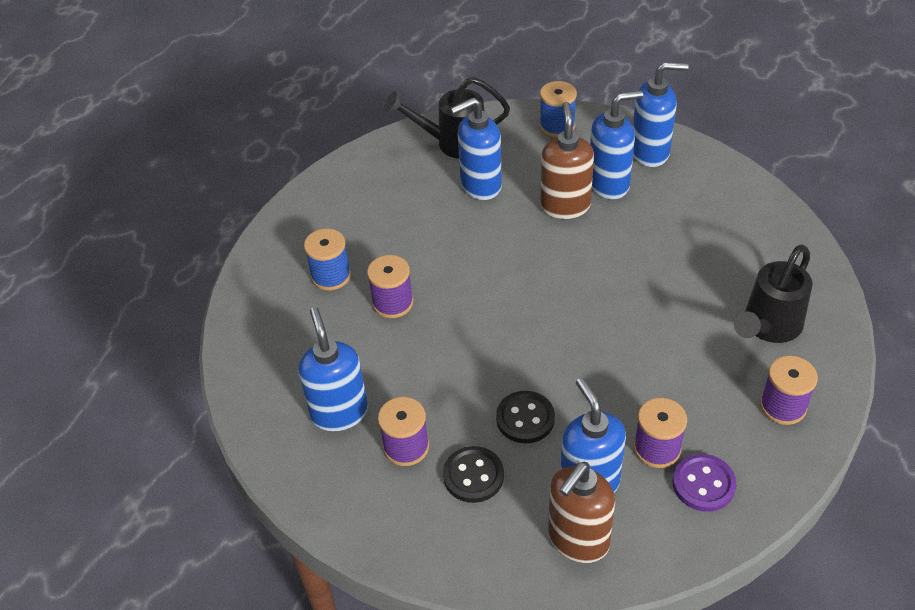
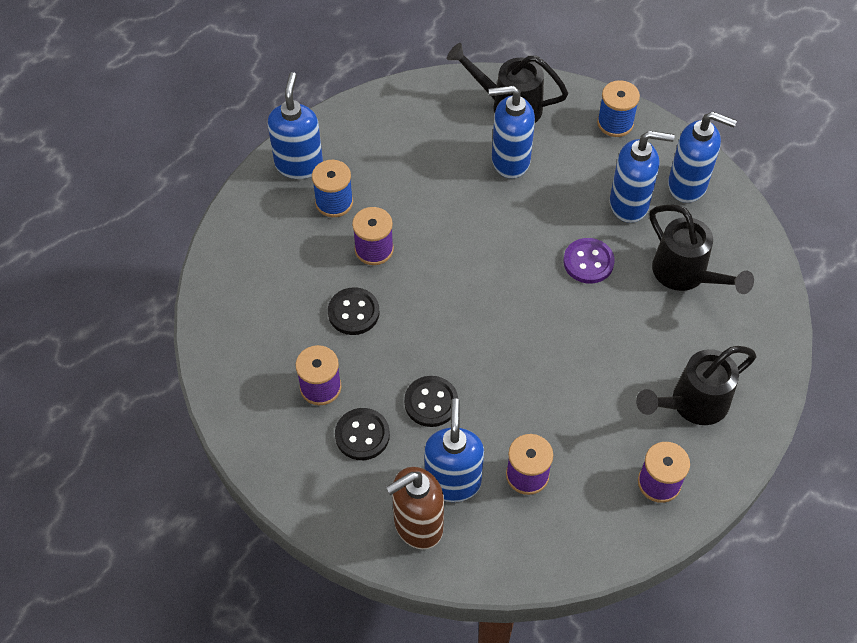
camera: 20 degrees right, 10 degrees up
blue soap dispenser [298,307,368,431] -> blue soap dispenser moved to [268,72,323,179]
brown soap dispenser [540,102,594,219] -> none
purple button [672,454,736,512] -> purple button moved to [563,238,615,284]
none -> black button [328,287,380,335]
none -> black watering can [649,205,754,294]

